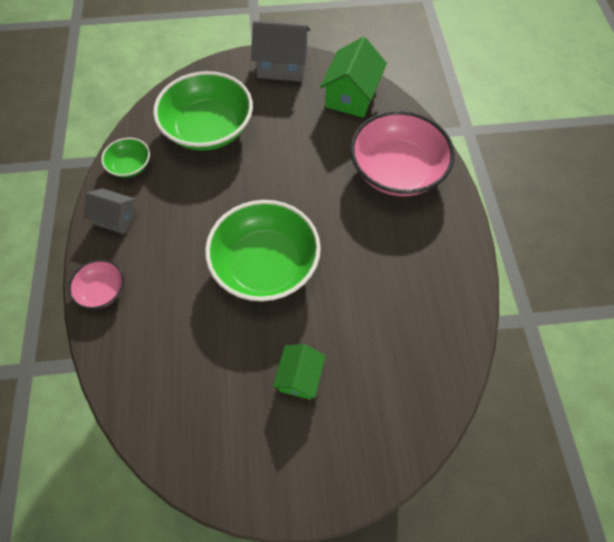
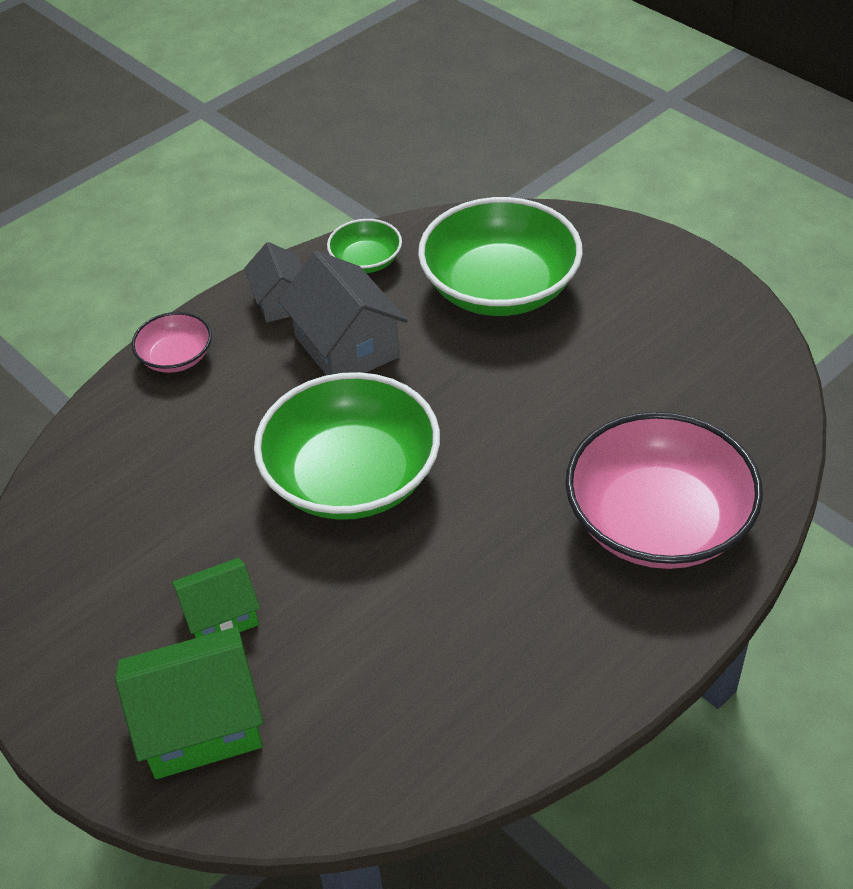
camera: 55 degrees right, 15 degrees down
grey house [251,21,310,82] -> grey house moved to [278,250,408,375]
green house [320,37,387,118] -> green house moved to [115,627,264,779]

